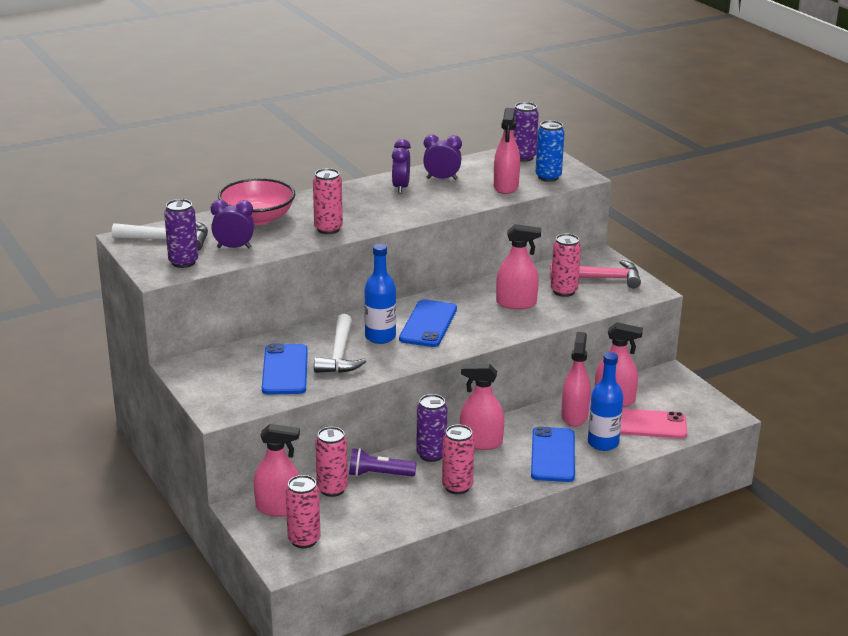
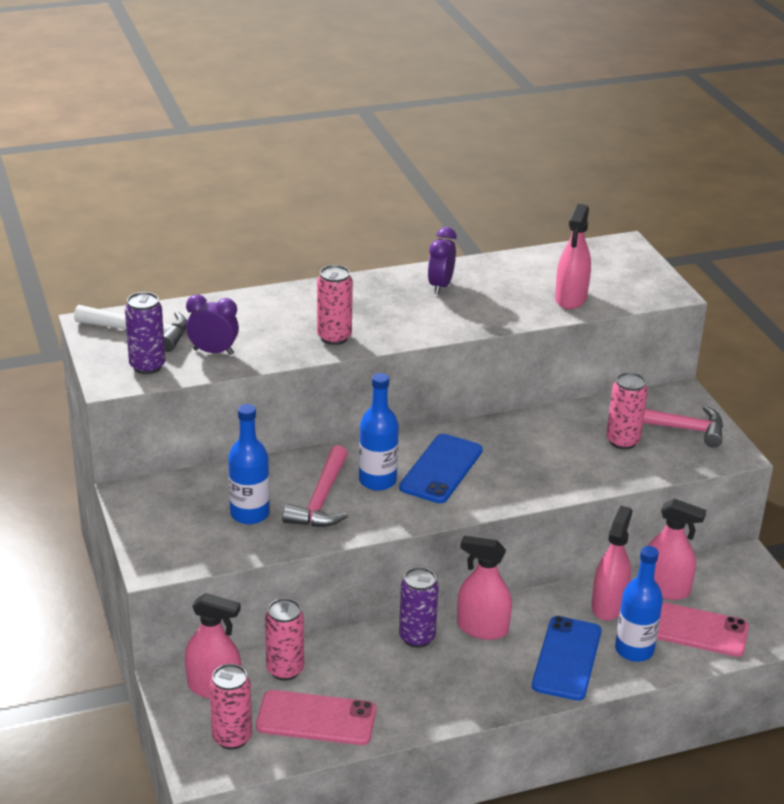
camera: 10 degrees right, 5 degrees up
pink bowl [218,178,295,225] -> none
blue phone [262,344,308,394] -> blue bottle [228,404,270,525]
white hammer [314,314,366,373] -> pink hammer [282,445,348,527]
purple flashlight [349,448,417,477] -> none
purple clock [423,135,462,180] -> none
pink can [442,425,475,494] -> none
pink spray bottle [496,224,541,309] -> none
purple can [513,102,539,162] -> none
blue can [536,120,565,182] -> none
none -> pink phone [256,690,376,745]

